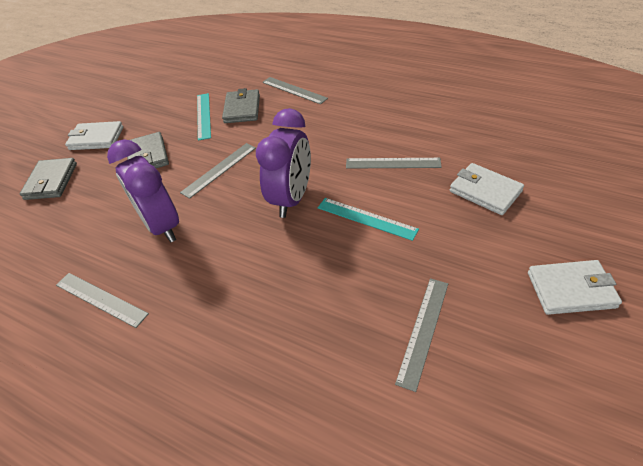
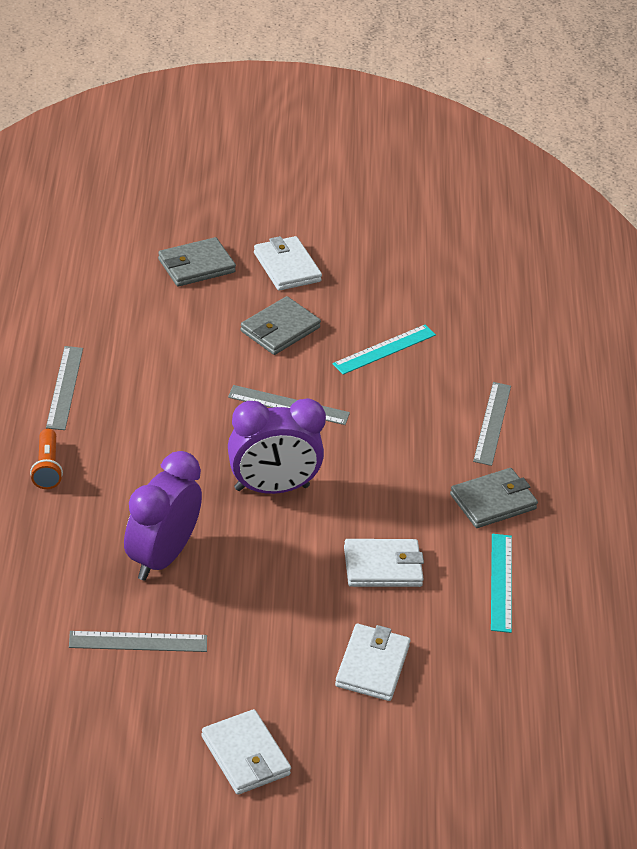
camera: 55 degrees right, 5 degrees down
purple clock [107,139,179,243] -> purple clock moved to [124,451,202,581]
grey wallet [222,88,260,123] -> grey wallet moved to [450,468,538,528]
turquoise ruler [318,198,419,241] -> turquoise ruler moved to [491,534,512,633]
grey ruler [346,158,442,169] -> white wallet [344,539,424,587]
none -> orange flashlight [30,429,63,489]

